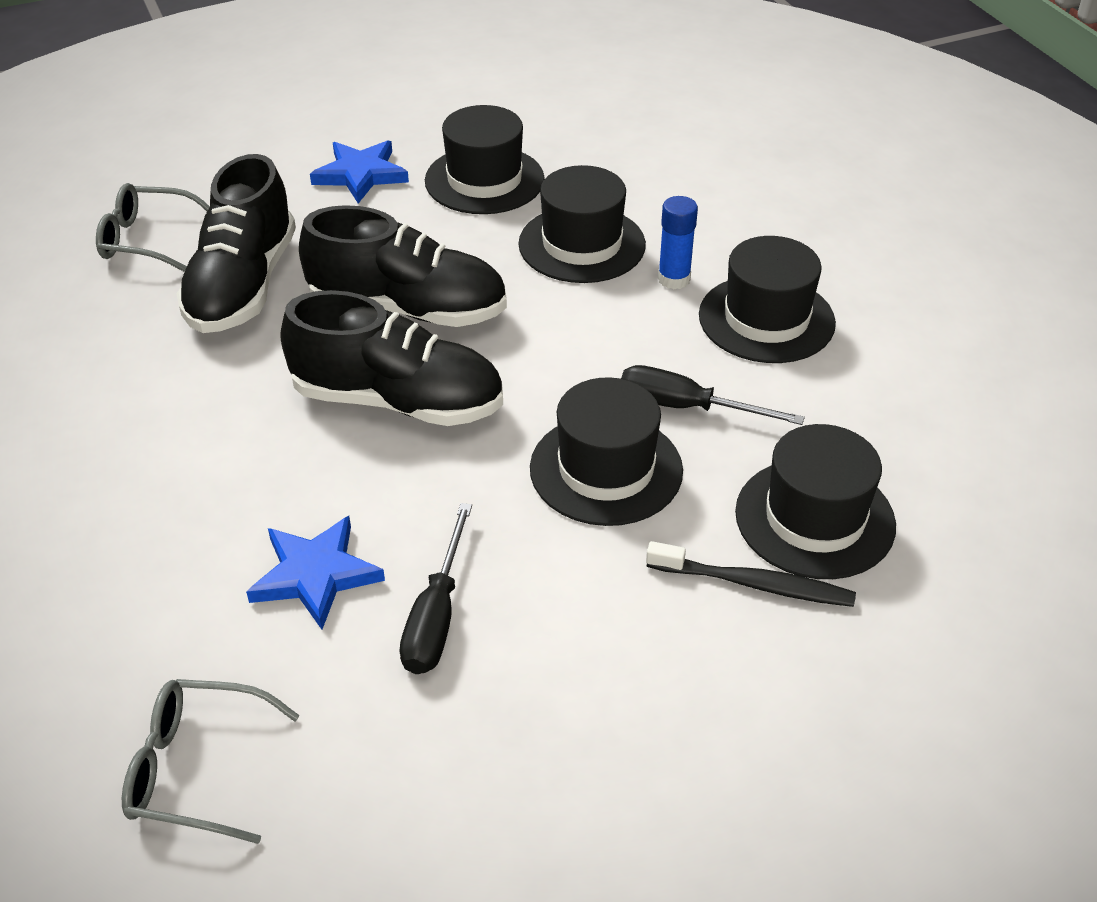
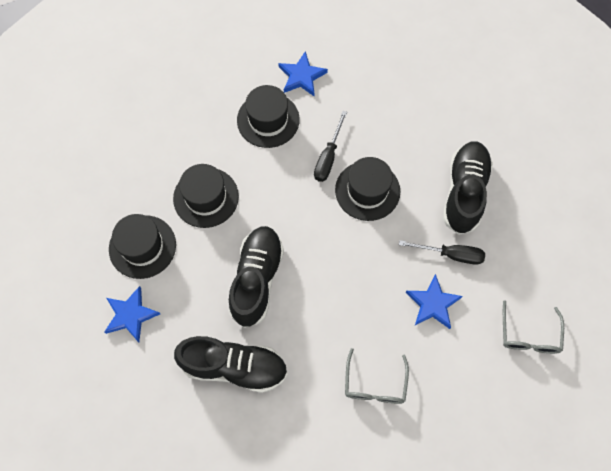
camera: 90 degrees left, 25 degrees up
grey glasses [96,183,210,272] -> grey glasses moved to [345,348,409,404]
black shoe [280,290,503,426] -> black shoe moved to [443,141,493,235]
black toothbrush [646,541,856,607] -> none
blue glue stick [658,196,698,289] -> none
black hat [735,424,896,579] -> none
none -> blue star [278,51,328,96]

